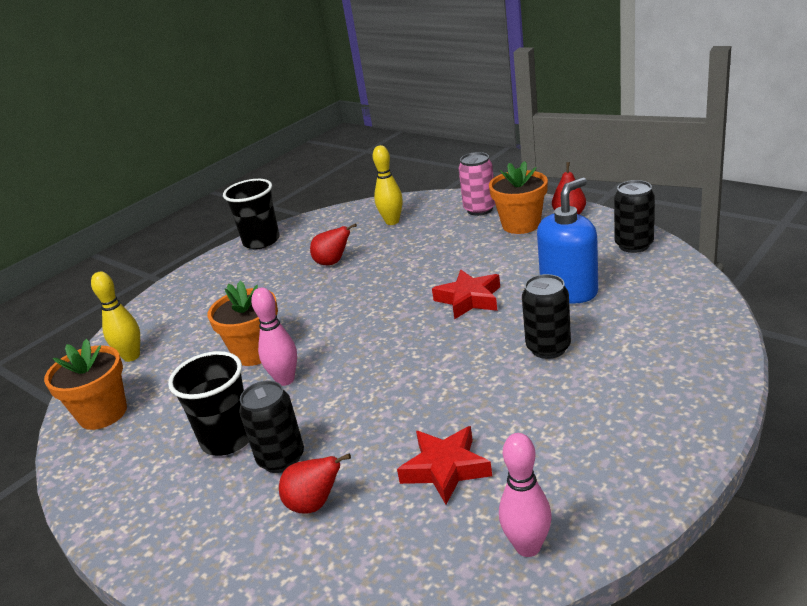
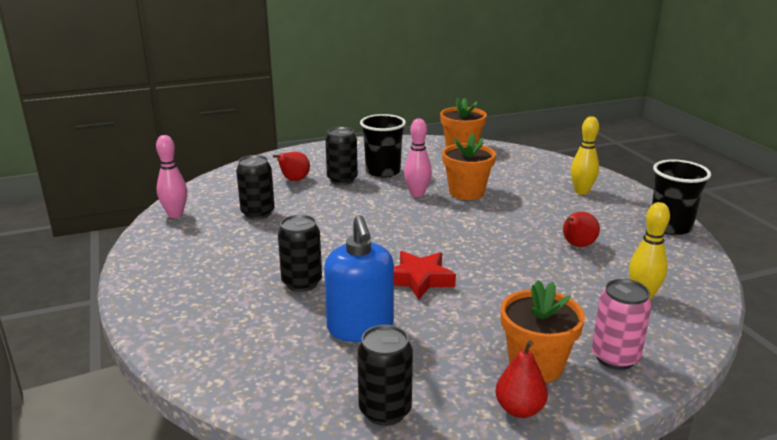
camera: 115 degrees right, 5 degrees down
yellow bowling pin [91,271,140,362] -> yellow bowling pin moved to [571,116,599,195]
red star [397,426,492,505] -> black can [236,155,275,220]

